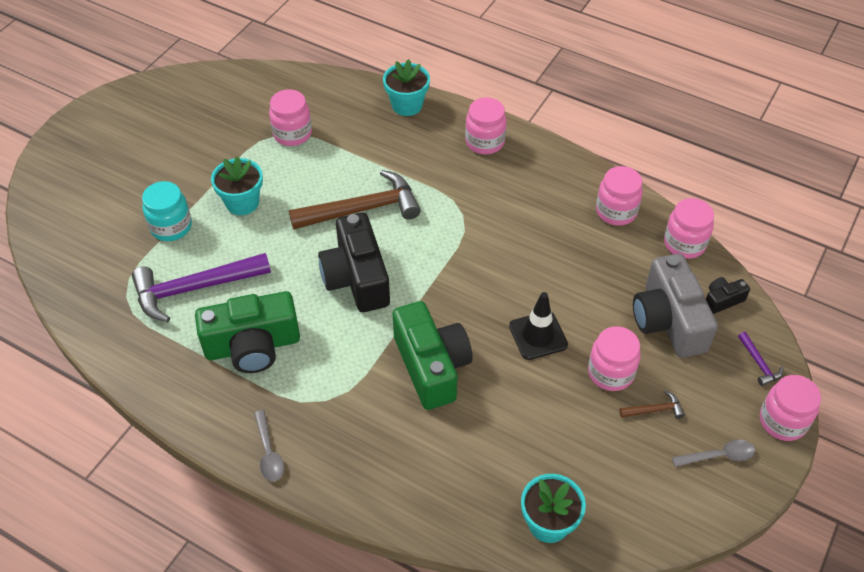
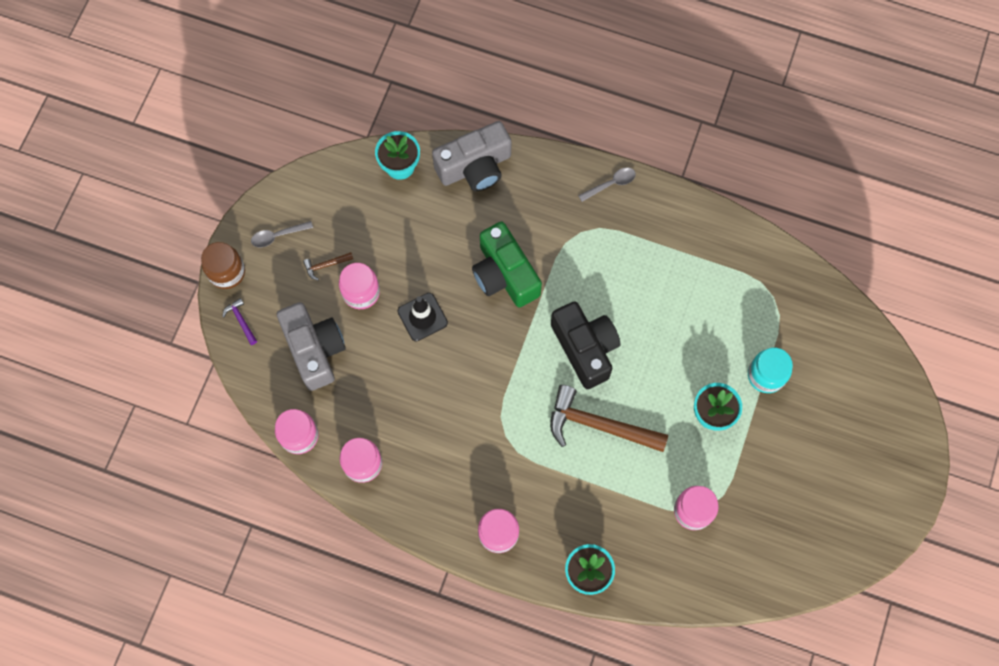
camera: 170 degrees right, 20 degrees up
purple hammer [132,253,271,322] -> none
green camera [195,291,300,373] -> none
grey spoon [254,410,284,481] -> grey spoon turned 90 degrees clockwise [578,167,636,202]
brown hammer [289,170,421,230] -> brown hammer turned 45 degrees clockwise [550,385,668,452]
black camera [706,277,750,314] -> none
pink jar [760,375,821,441] -> brown jar [201,242,245,289]
none -> grey camera [432,121,511,191]

